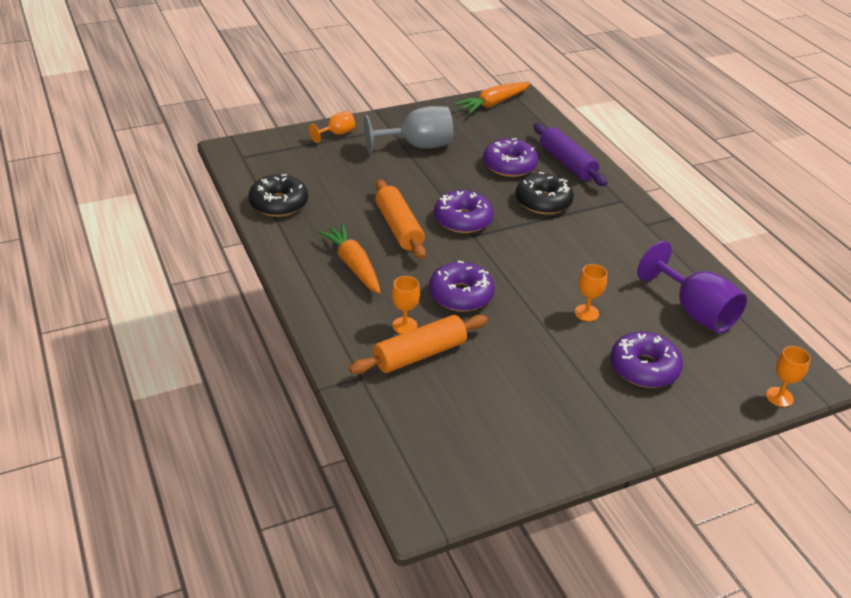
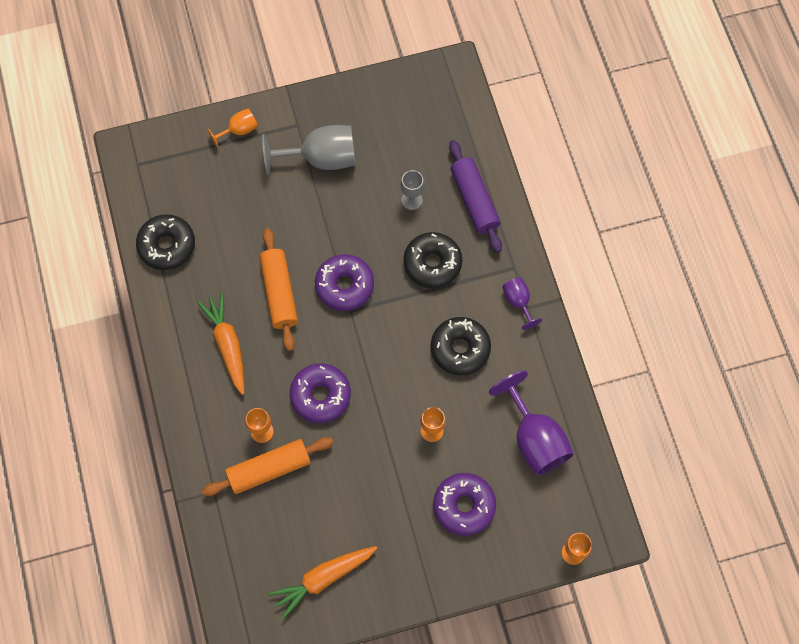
camera: 10 degrees right, 30 degrees up
orange carrot [455,82,530,114] -> orange carrot moved to [268,546,377,619]
purple donut [483,138,538,177] -> grey goblet [401,170,424,210]
none -> black donut [431,317,491,375]
none -> purple goblet [502,277,542,330]

